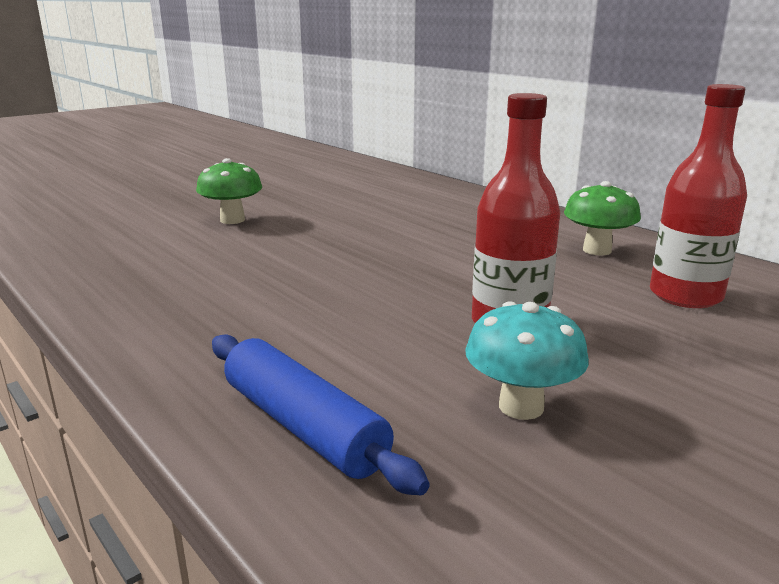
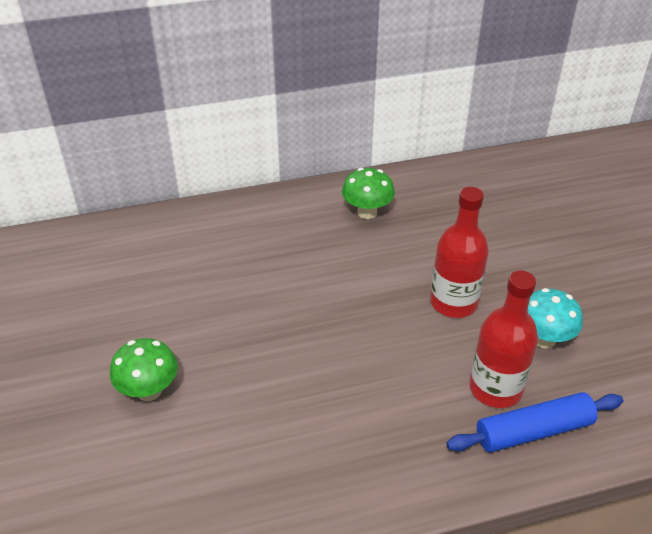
camera: 65 degrees left, 20 degrees up
red bottle [650,84,747,308] -> red bottle moved to [470,271,538,408]

